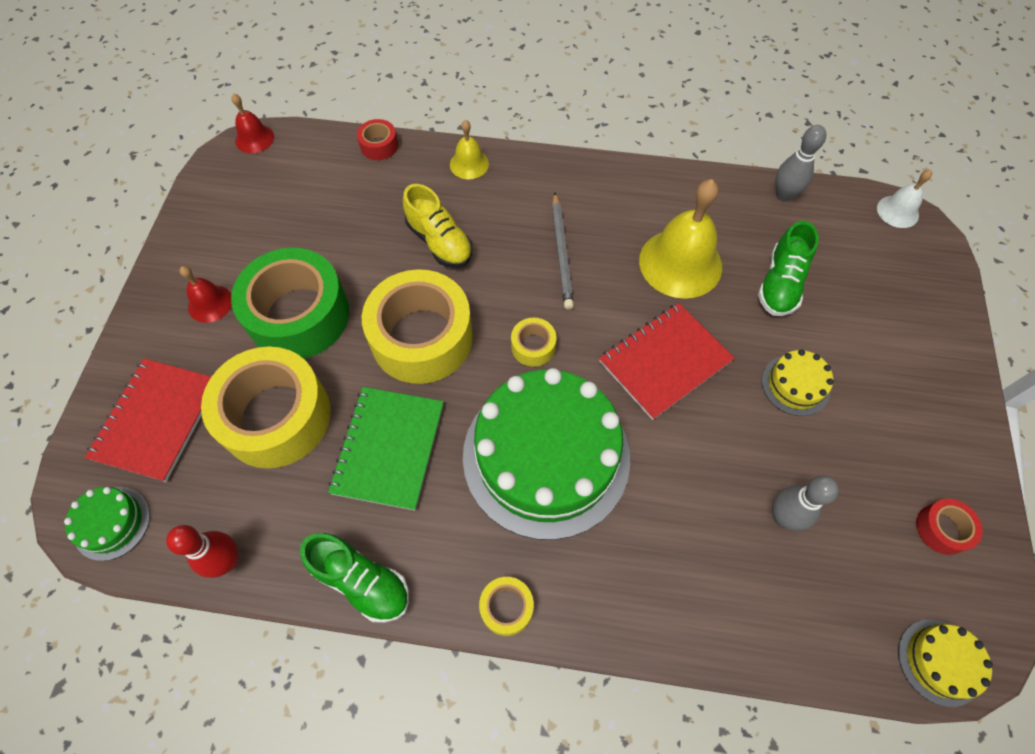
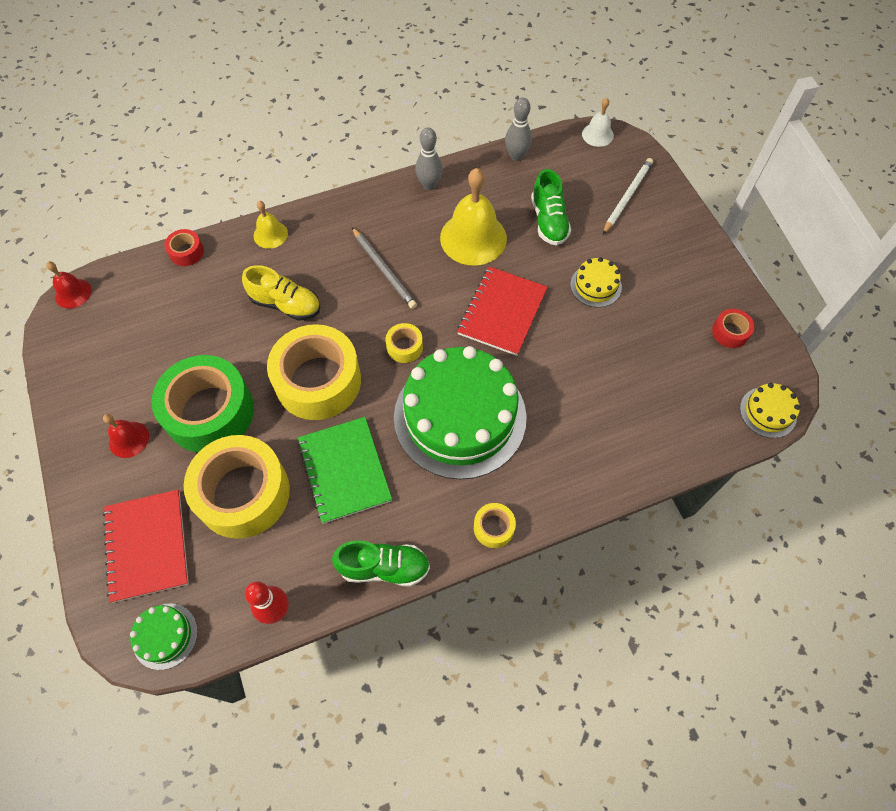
camera: 30 degrees left, 0 degrees up
grey bowling pin [772,476,839,531] -> grey bowling pin moved to [415,127,443,190]
none -> white pencil [603,158,653,234]

